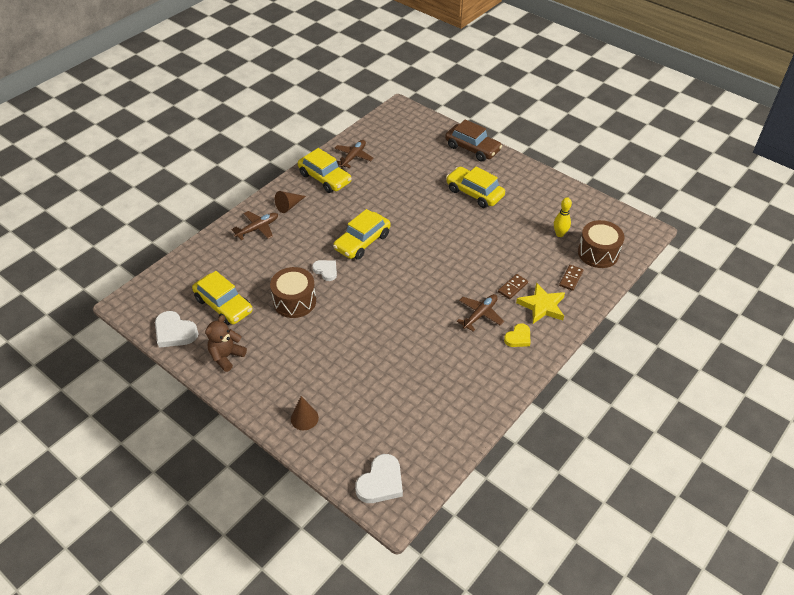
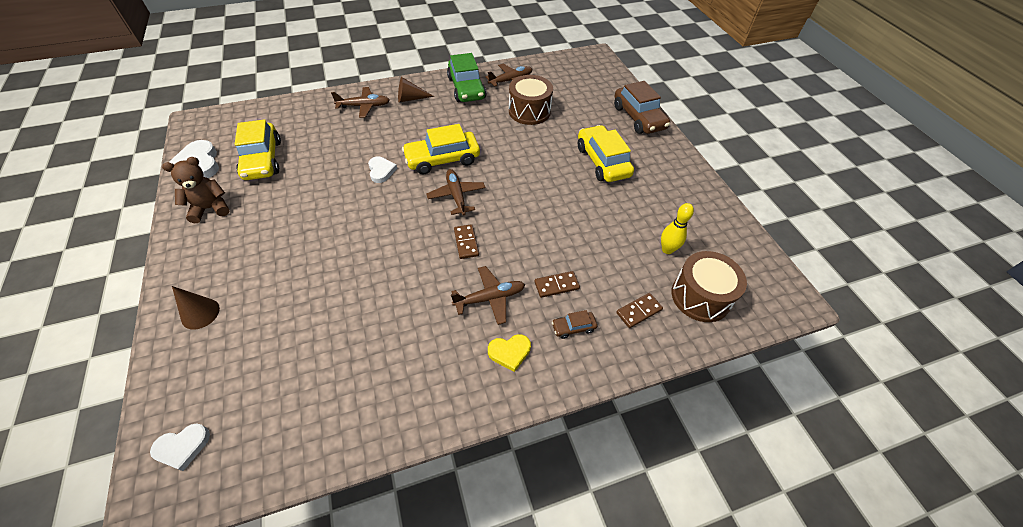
camera: 30 degrees right, 5 degrees up
brown drum [270,267,316,318] -> brown drum moved to [509,75,553,125]
yellow car [298,148,352,193] -> green car [447,53,486,102]
white heart [355,454,403,503] -> white heart [150,424,210,471], size x0.64
yellow star [516,282,565,324] -> brown car [552,310,597,339]
none -> brown plane [426,169,486,215]
none -> brown domino [454,224,479,259]

